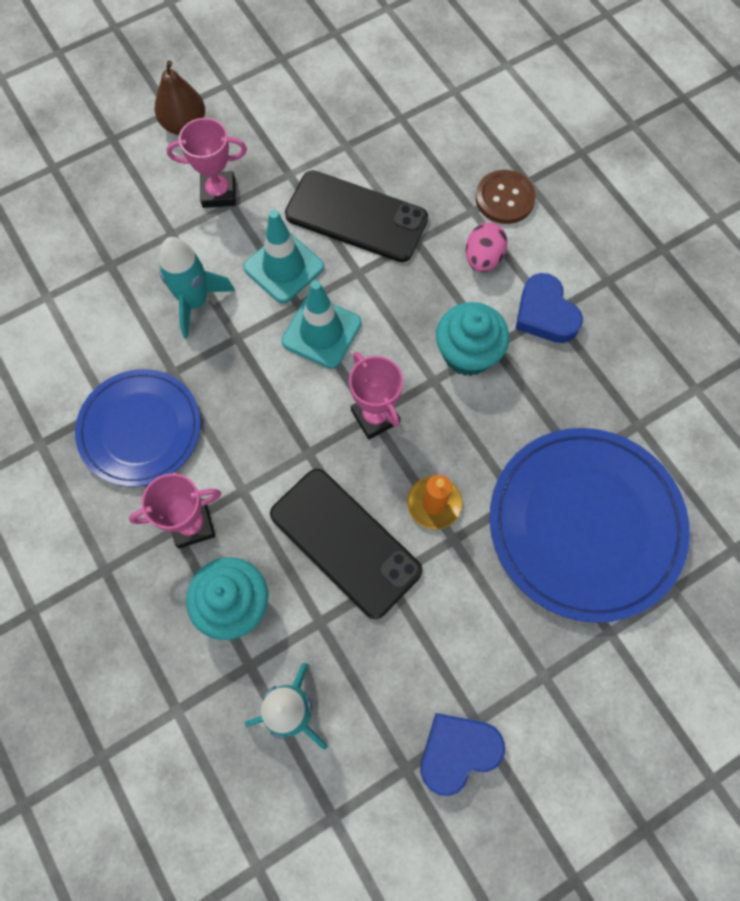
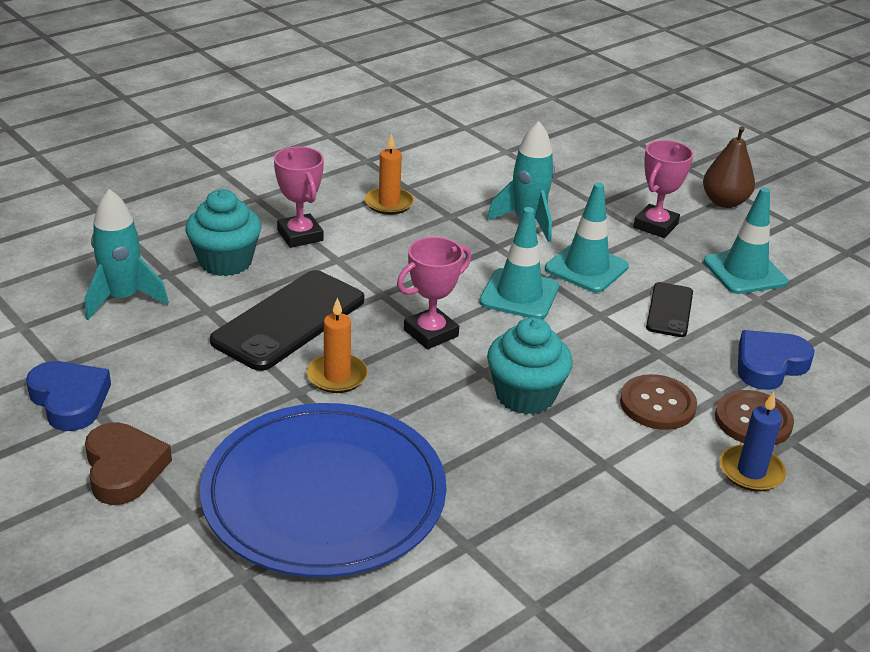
camera: 80 degrees right, 35 degrees down
blue plate [75,369,201,486] -> orange candle [365,133,414,215]
pink trophy [167,118,247,208] -> pink trophy turned 45 degrees clockwise [633,140,694,238]
black phone [285,170,428,262] -> black phone [646,282,693,337], size x0.55
pink egg [466,223,507,272] -> brown button [620,374,697,430]
blue heart [515,273,583,343] -> blue heart moved to [738,330,815,390]
none -> brown heart [85,422,172,505]
none -> turquoise traffic cone [704,187,788,294]
none -> blue candle [720,392,786,492]

